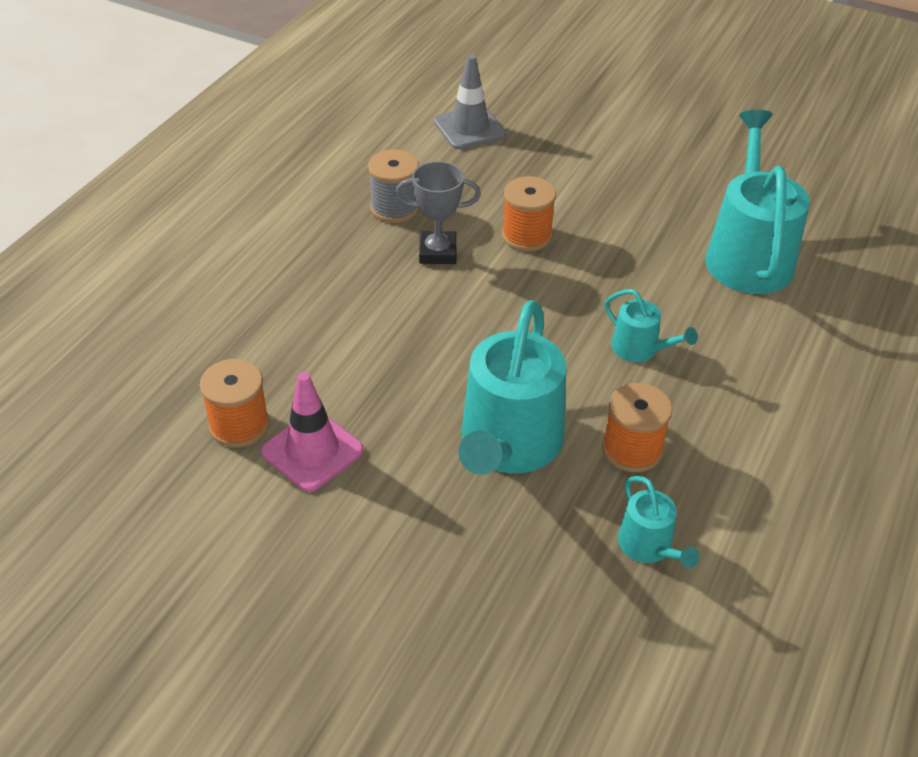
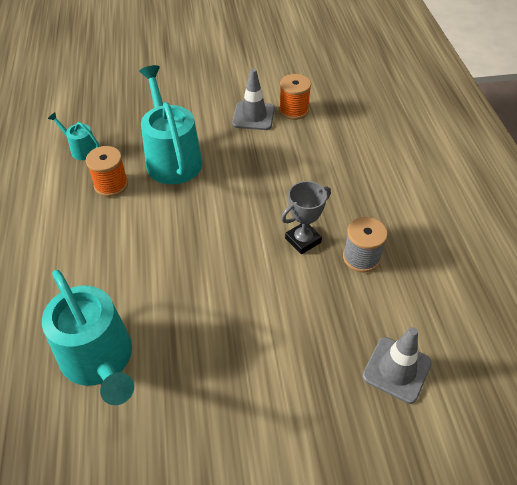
camera: 145 degrees right, 5 degrees up
pink traffic cone [261,372,364,492] -> grey traffic cone [232,68,275,130]
orange spool [502,176,556,252] -> none
turquoise watering can [604,289,698,362] -> none

